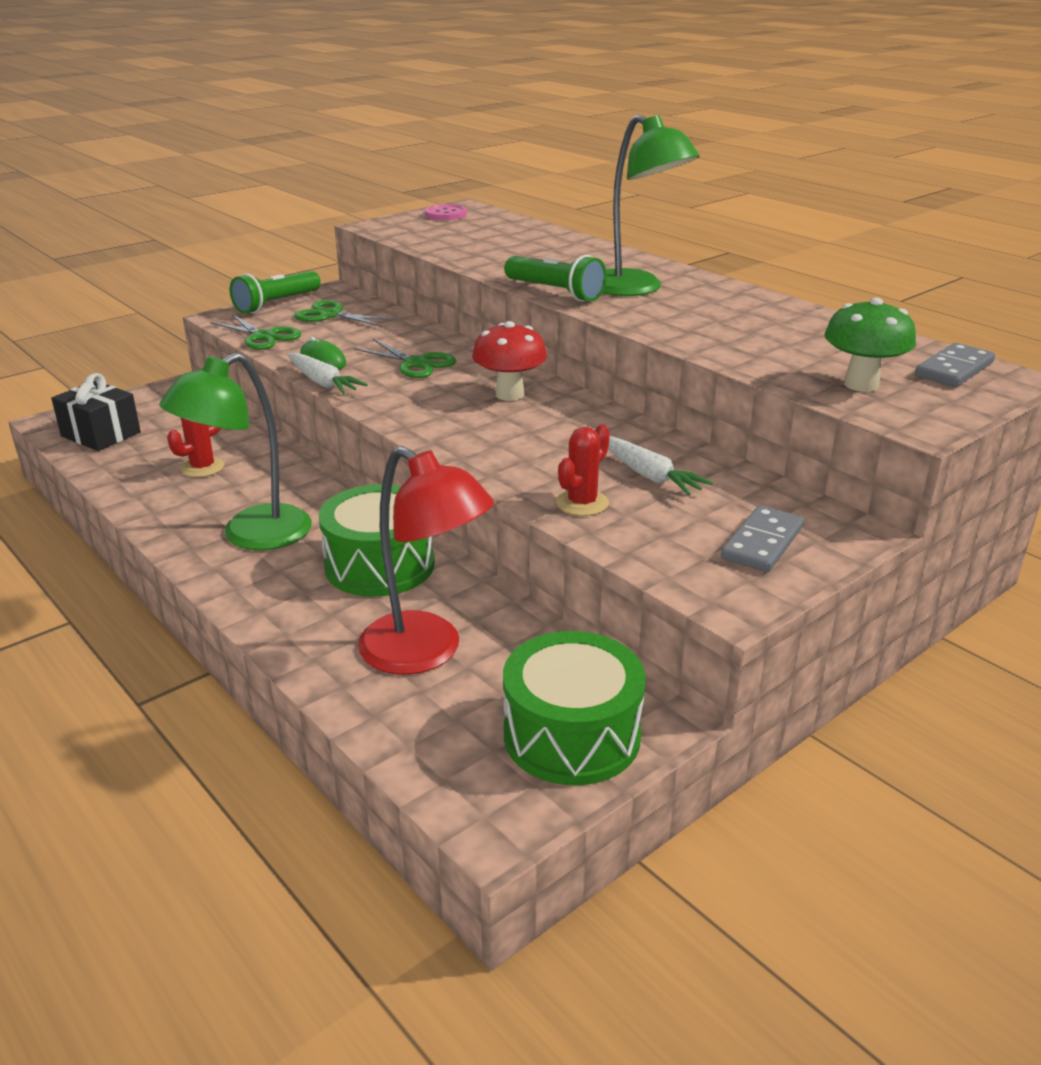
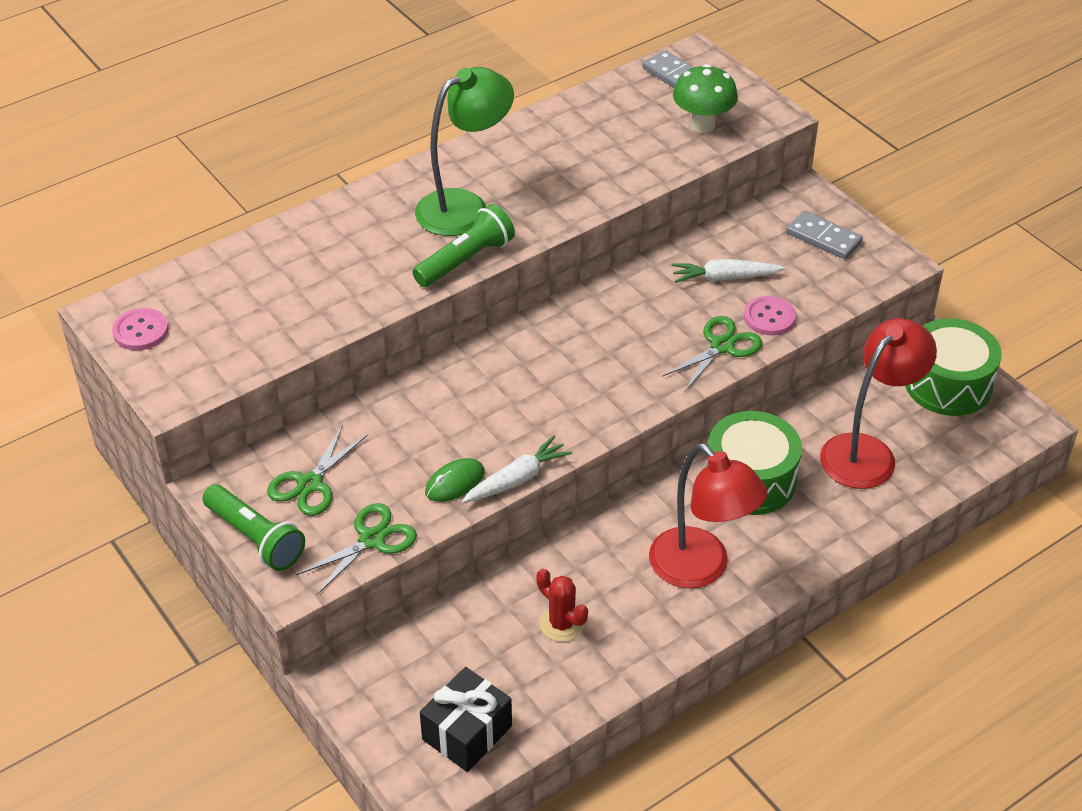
camera: 85 degrees left, 15 degrees up
green lamp [159,352,312,550] -> red lamp [649,443,768,588]
green scissors [354,339,457,378] -> green scissors moved to [662,316,762,391]
red mushroom [472,321,547,401] -> none
red cactus [556,424,610,516] -> pink button [744,296,796,335]
white carrot [608,436,713,496] -> white carrot turned 150 degrees counterclockwise [671,259,785,283]

